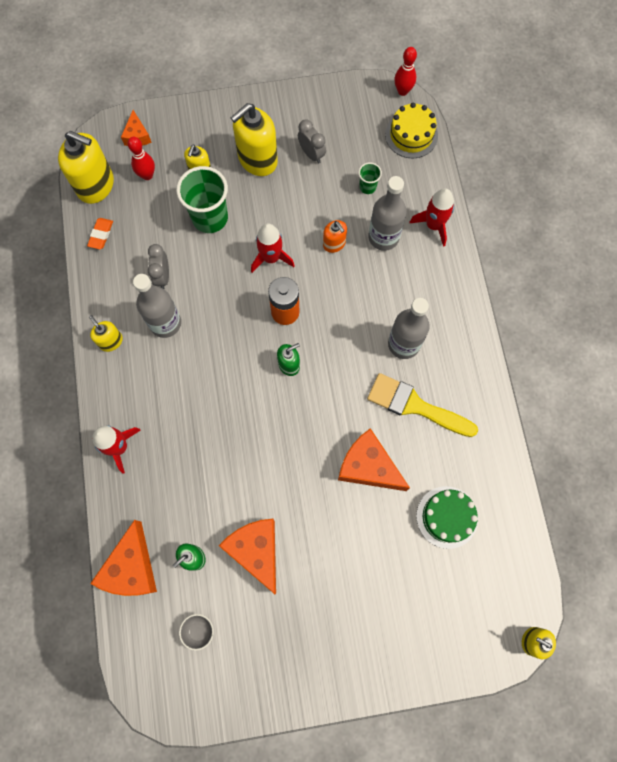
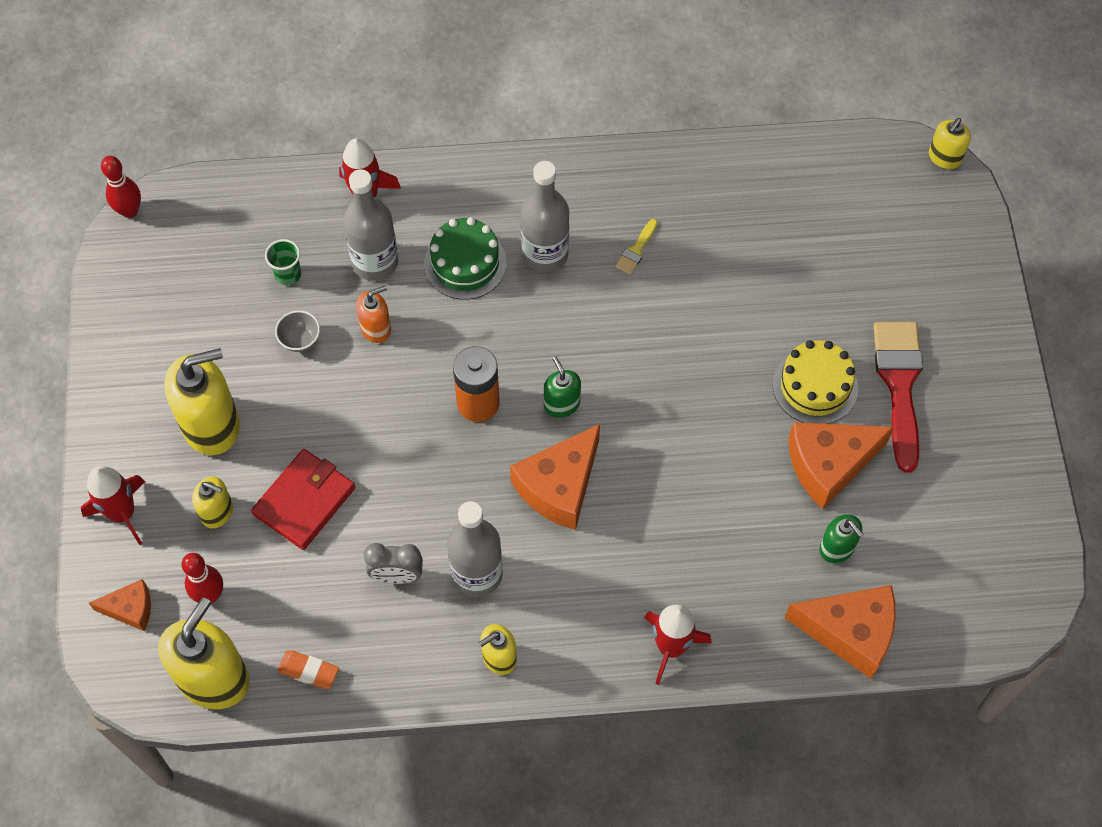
camera: 85 degrees left, 10 degrees down
green cup [176,166,228,233] -> red wallet [251,449,355,550]
grey bowl [179,614,214,651] -> grey bowl moved to [275,310,320,352]
yellow soap dispenser [231,103,278,176] -> yellow soap dispenser turned 75 degrees counterclockwise [164,348,240,455]
red rocket [251,223,295,273] -> red rocket moved to [81,466,145,545]
grey clock [298,120,326,164] -> none
orange cheese [338,428,410,491] -> orange cheese moved to [510,424,600,530]
yellow brush [367,373,478,437] -> yellow brush [615,219,658,275], size x0.43
yellow cake [385,102,438,158] -> yellow cake moved to [772,340,858,424]
green cake [416,486,478,549] -> green cake moved to [424,217,507,300]
none -> red brush [874,322,923,472]

